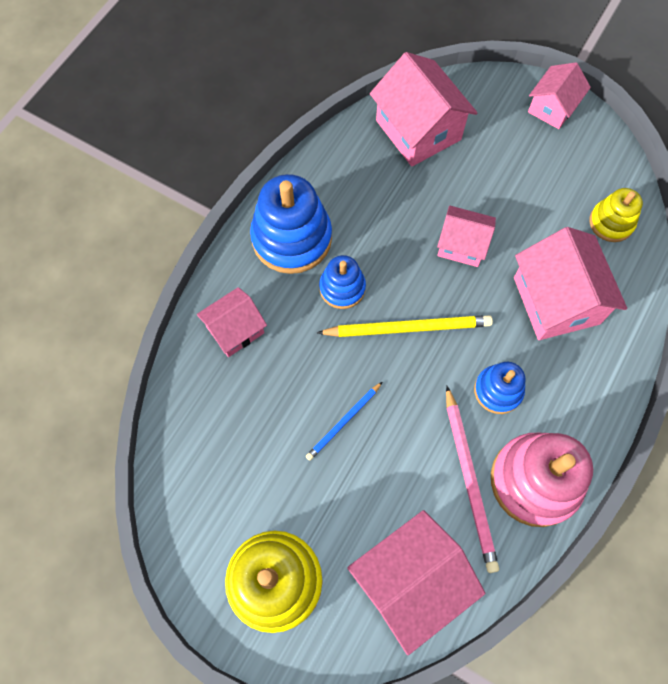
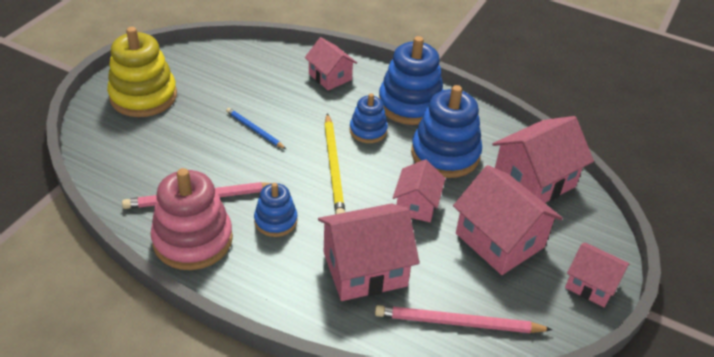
camera: 85 degrees right, 25 degrees down
pink house [347,510,485,655] -> pink house moved to [453,165,563,275]
yellow stacking toy [590,188,643,242] -> pink pencil [375,305,553,333]
none -> blue stacking toy [411,85,482,178]

